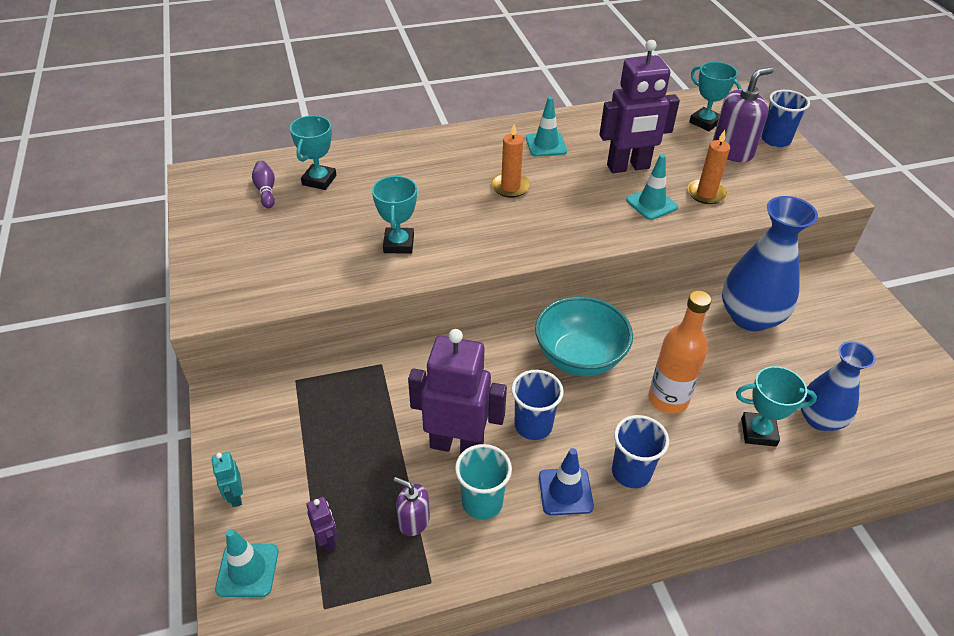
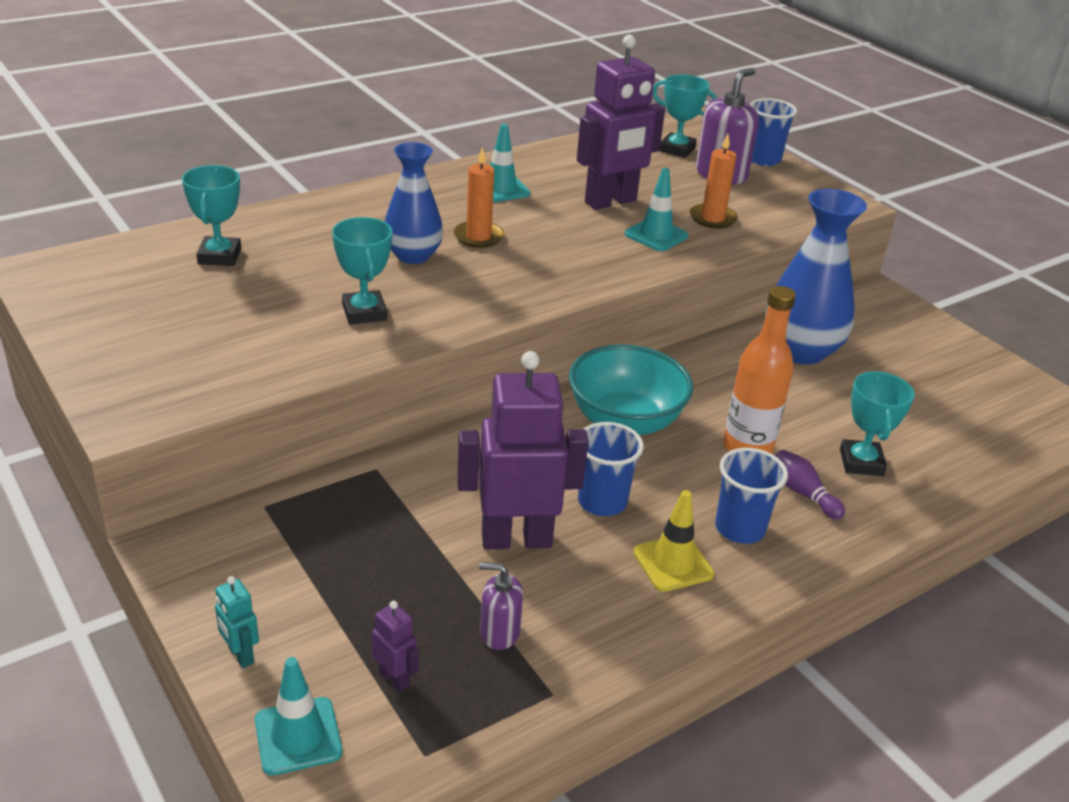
camera: 20 degrees left, 10 degrees down
purple bowling pin [252,161,275,208] -> purple bowling pin moved to [775,450,845,520]
turquoise cup [455,444,512,520] -> none
blue traffic cone [539,448,594,515] -> yellow traffic cone [633,490,714,592]
turquoise trophy [736,366,817,447] -> turquoise trophy turned 75 degrees counterclockwise [840,371,915,476]
blue vase [801,341,875,431] -> blue vase moved to [385,142,443,264]

